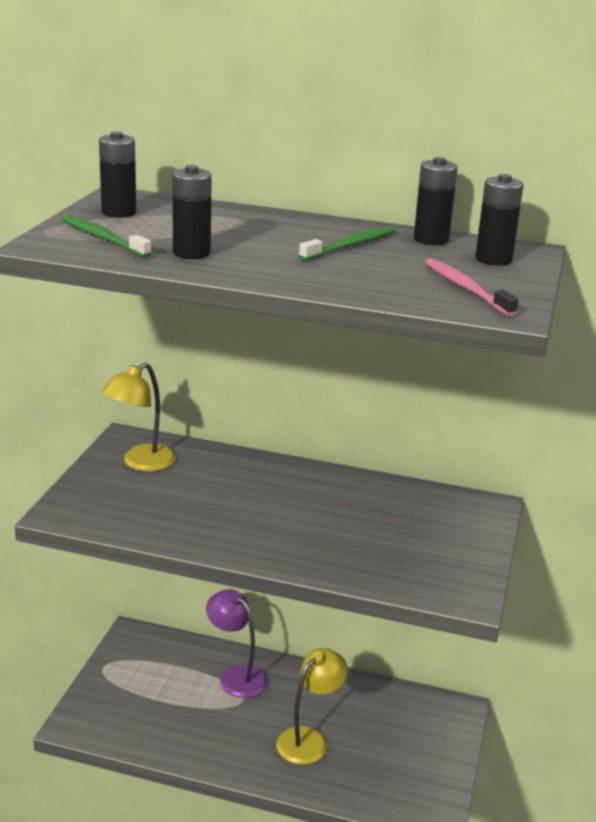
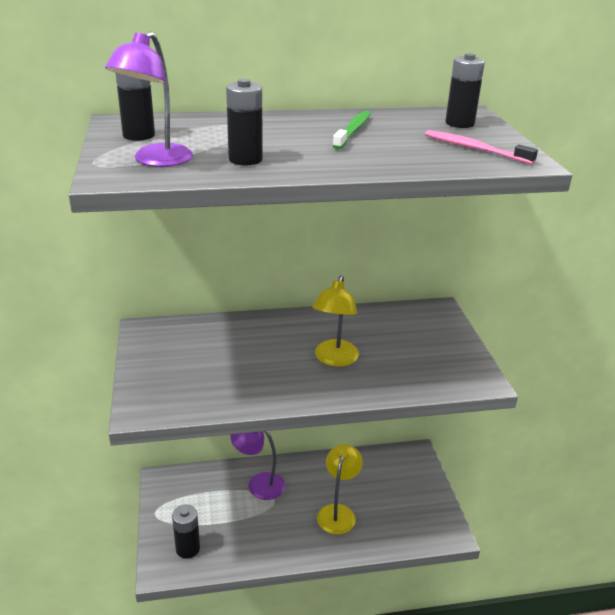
camera: 25 degrees left, 5 degrees up
green toothbrush [62,215,152,258] -> purple lamp [105,32,193,167]
yellow lamp [102,363,176,472] -> yellow lamp moved to [313,275,359,367]
black battery [414,157,458,245] -> black battery moved to [172,504,200,559]

